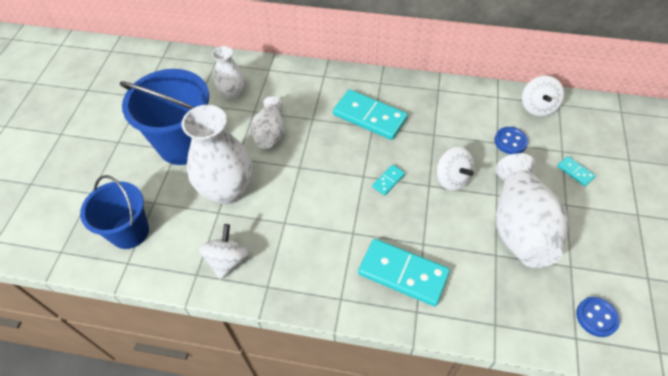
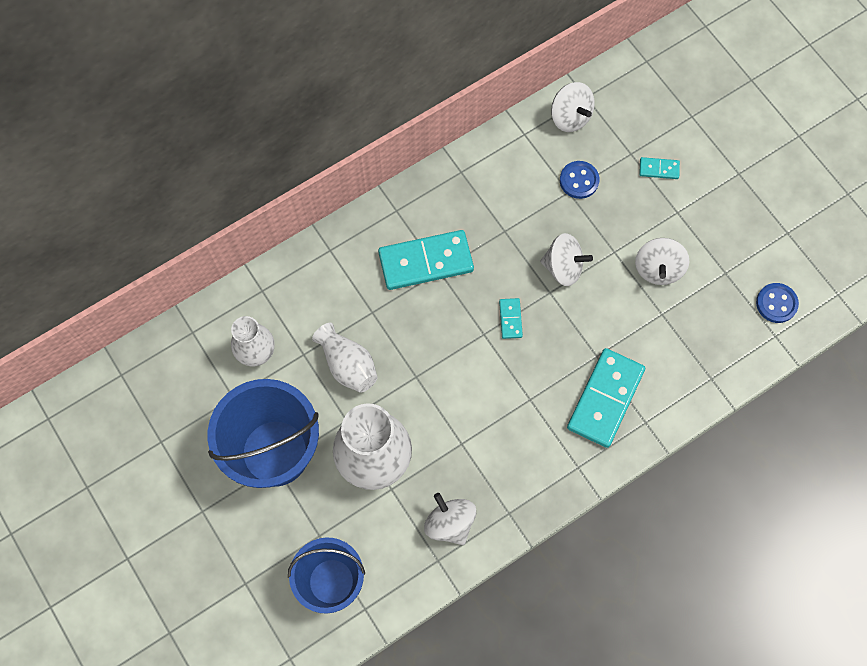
camera: 45 degrees left, 15 degrees up
turquoise domino [358,239,450,306] -> turquoise domino turned 45 degrees counterclockwise [567,348,645,448]
white vase [495,153,569,268] -> white spinning top [635,238,689,285]

